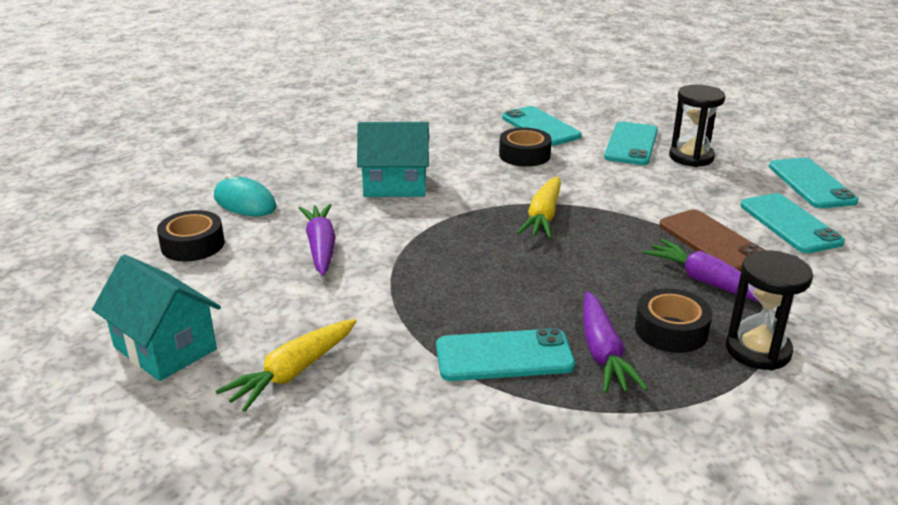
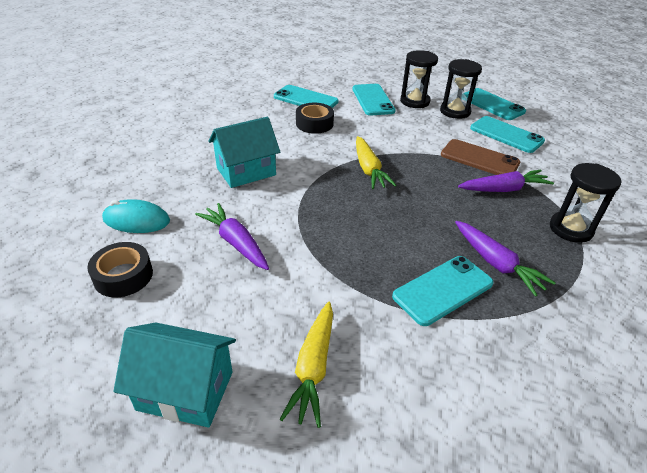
camera: 30 degrees left, 10 degrees up
black tape [635,288,712,353] -> none
purple carrot [642,239,759,302] -> purple carrot turned 150 degrees clockwise [458,170,554,192]
none -> black hourglass [440,59,482,119]

